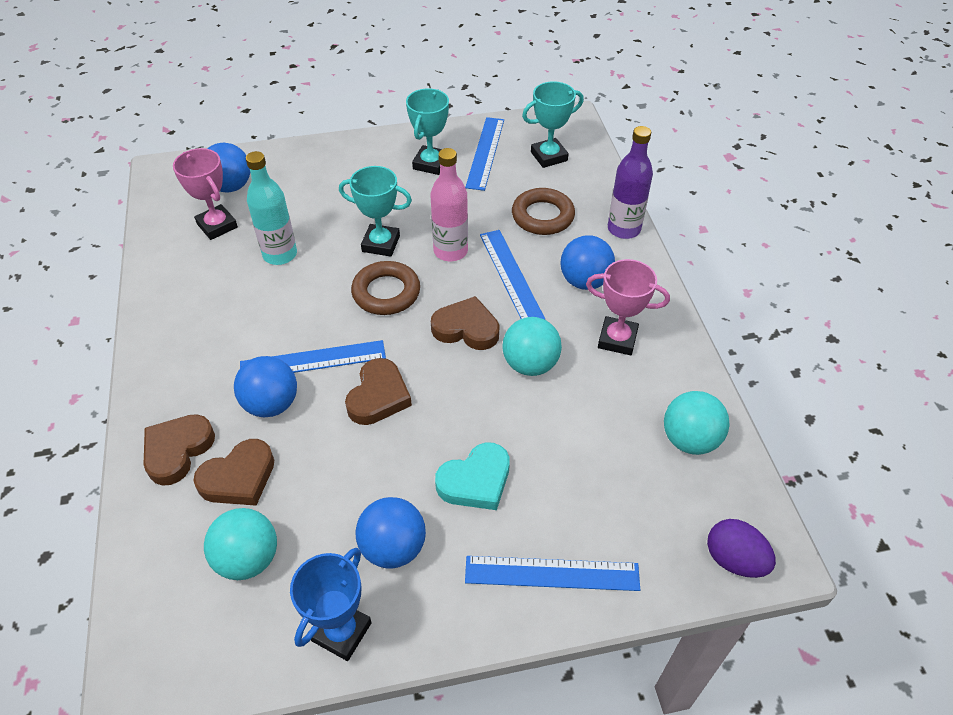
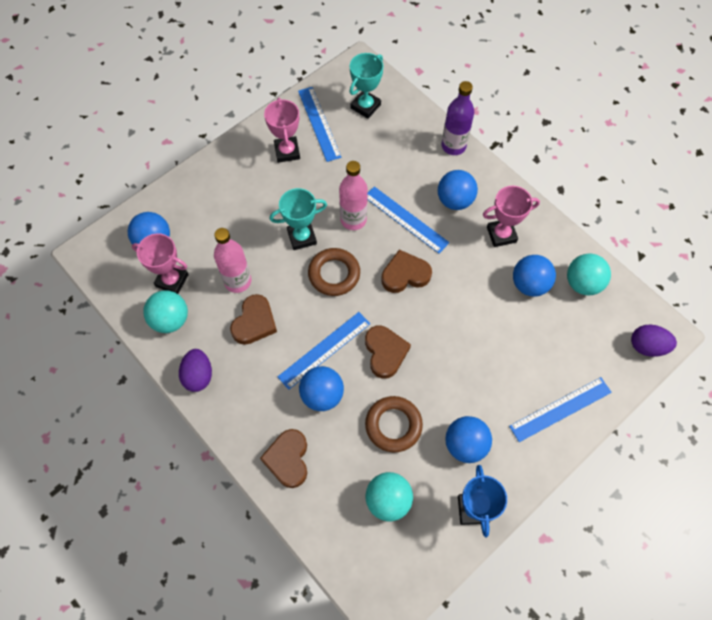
camera: 30 degrees left, 15 degrees up
brown heart [193,439,274,506] -> brown heart moved to [230,294,277,345]
turquoise bottle [246,151,297,265] -> pink bottle [214,228,251,293]
turquoise trophy [406,88,449,175] -> pink trophy [264,98,300,163]
turquoise heart [435,442,510,510] -> none
turquoise ball [503,317,562,376] -> turquoise ball moved to [143,290,188,333]
brown ring [512,188,575,235] -> brown ring moved to [365,396,423,452]
none -> purple egg [179,349,212,392]
none -> blue ball [513,255,556,297]

